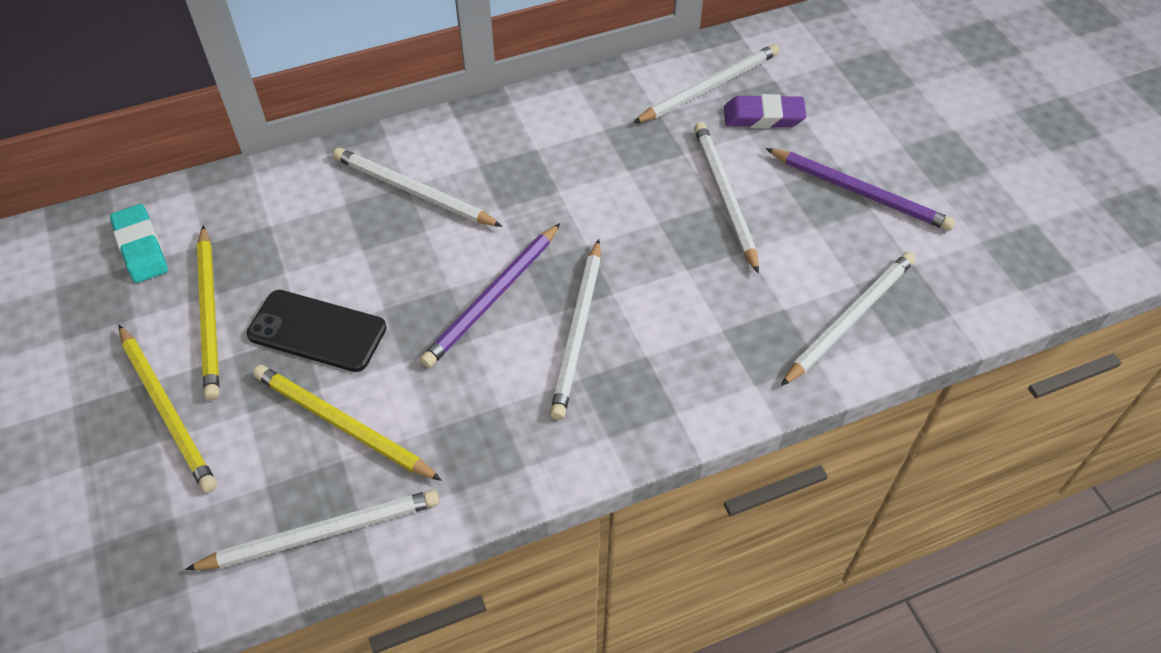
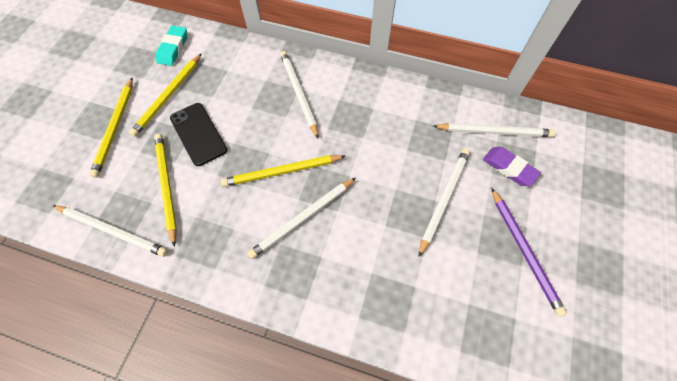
camera: 40 degrees right, 10 degrees up
purple pencil [420,223,560,368] -> yellow pencil [221,155,345,187]
white pencil [781,252,916,386] -> none

